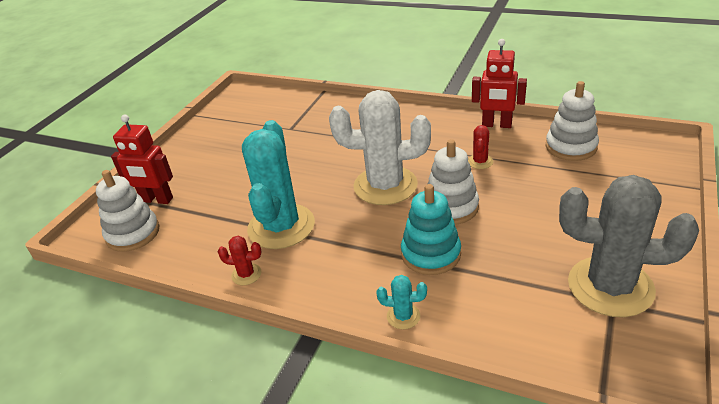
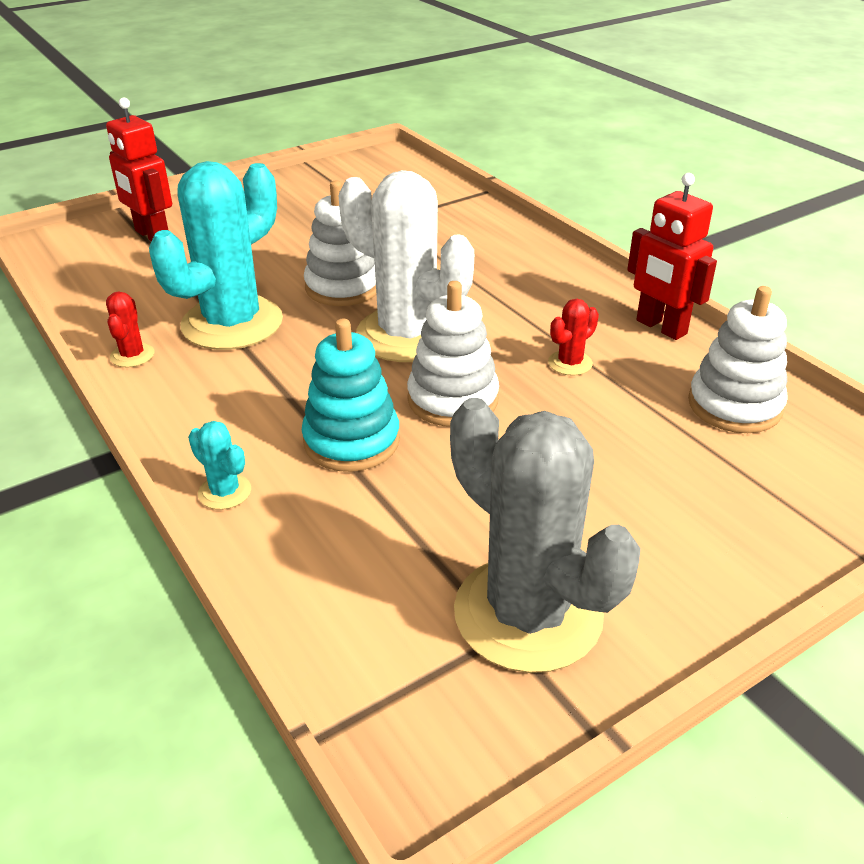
camera: 30 degrees right, 0 degrees up
white stacking toy [96,170,159,252] -> white stacking toy moved to [304,181,376,306]
red cactus [218,236,262,285] -> red cactus turned 45 degrees clockwise [106,291,155,367]

